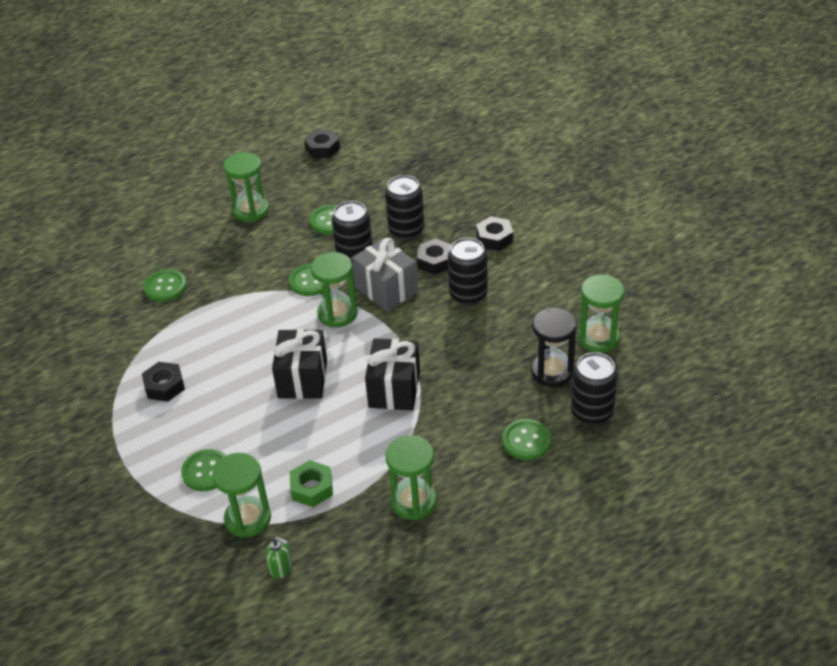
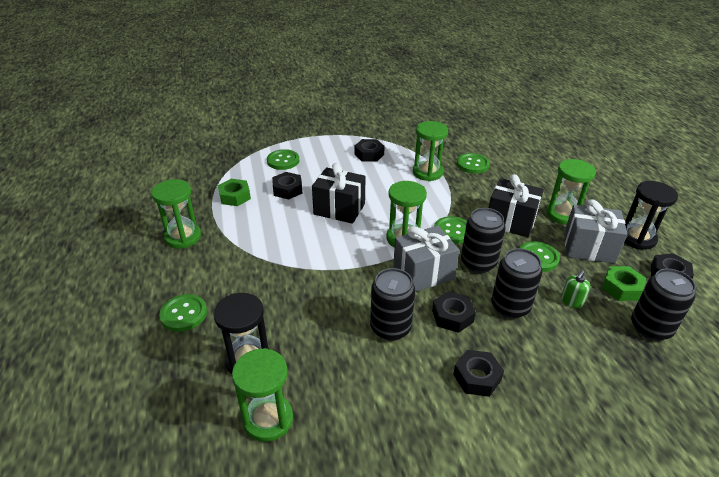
camera: 105 degrees right, 5 degrees down
green hourglass [212,453,271,538] -> green hourglass moved to [413,121,448,181]
green soap dispenser [265,537,292,579] -> green soap dispenser moved to [561,270,590,308]
black gift [365,338,420,411] -> black gift moved to [489,174,544,237]
black can [571,352,618,425] -> black can moved to [631,268,696,341]
none -> black nut [272,172,302,200]
none -> grey gift [564,199,627,264]
none -> green nut [602,266,646,301]
none -> black hourglass [624,181,678,250]

